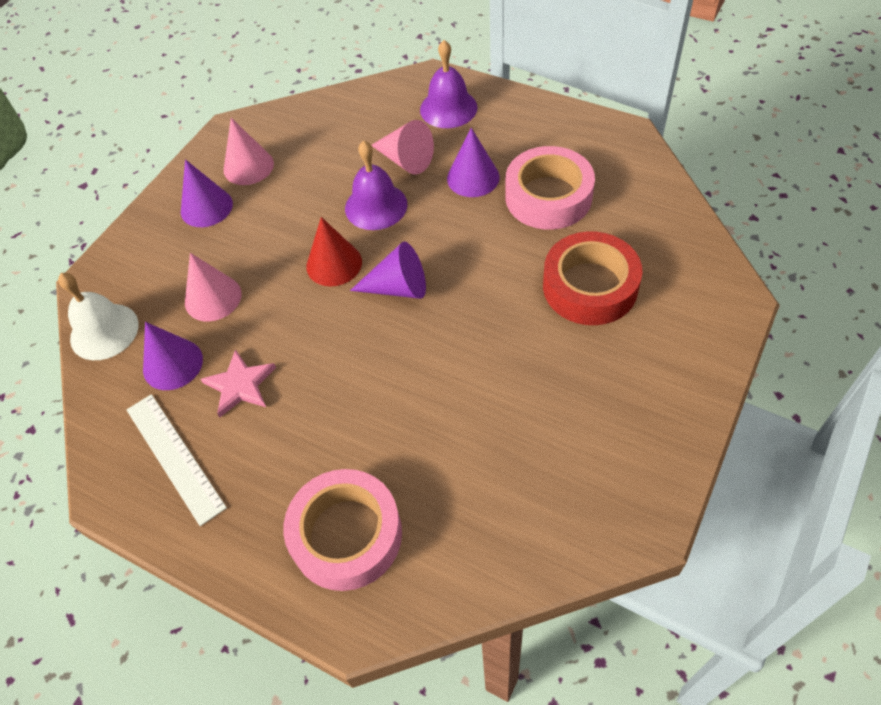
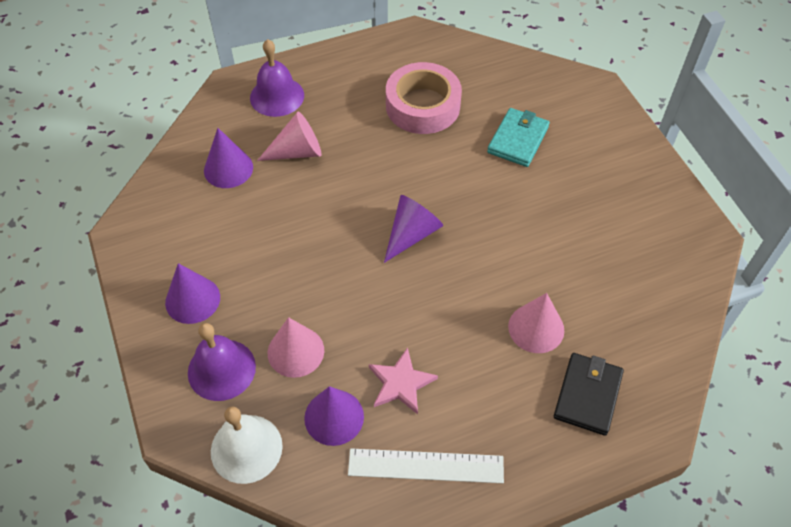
camera: 55 degrees left, 0 degrees up
pink cone [223,118,274,185] -> pink cone moved to [508,293,564,353]
pink tape [283,469,402,591] -> black wallet [554,353,624,436]
red cone [306,217,362,286] -> none
purple bell [345,141,407,230] -> purple bell moved to [188,323,256,401]
purple cone [447,128,500,197] -> purple cone moved to [204,128,253,188]
red tape [543,231,642,325] -> turquoise wallet [487,108,550,167]

